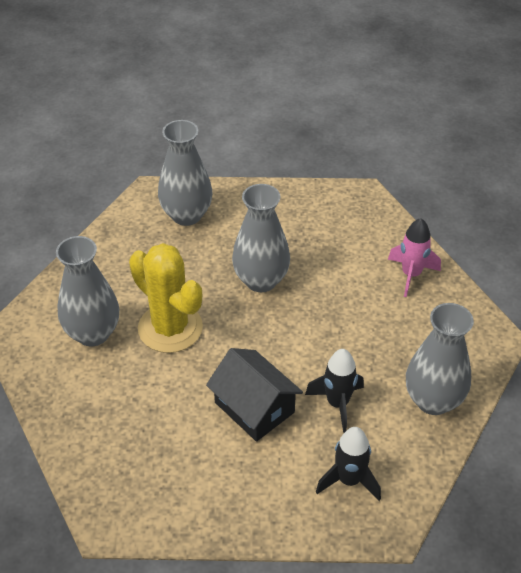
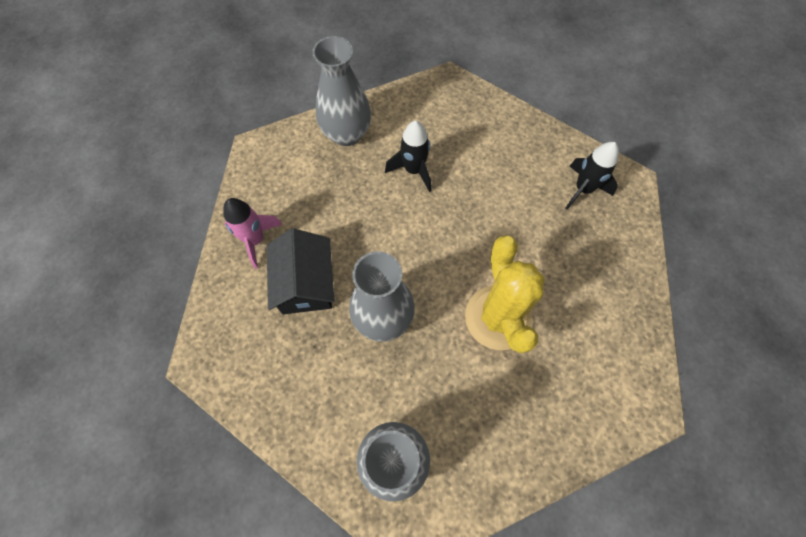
camera: 145 degrees left, 20 degrees up
grey vase [56,236,119,346] -> none
black house [206,348,303,442] -> black house moved to [267,228,335,314]
black rocket [316,427,381,501] -> black rocket moved to [566,142,619,210]

